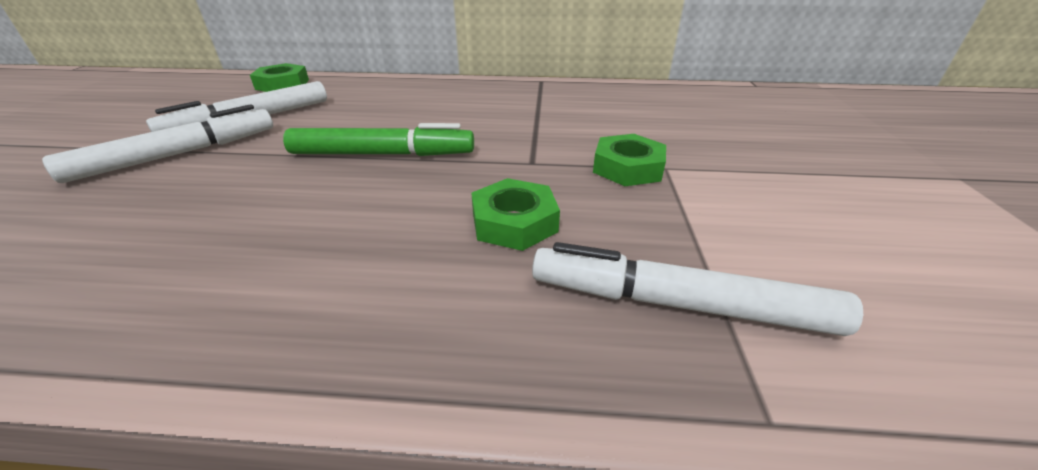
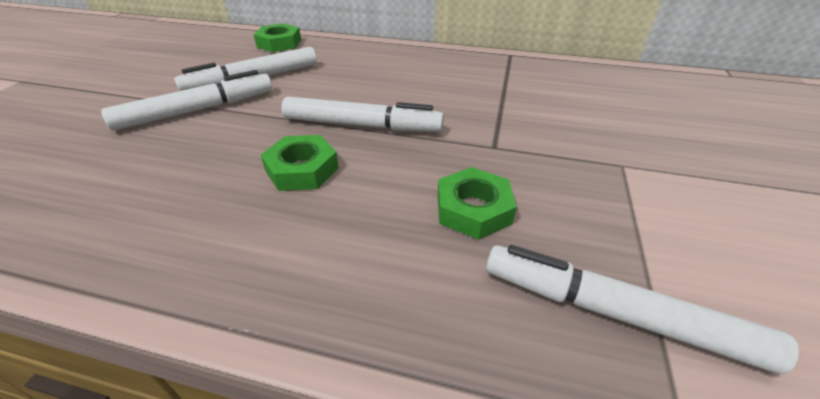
camera: 10 degrees right, 5 degrees up
green marker [283,123,474,156] -> white marker [281,97,444,132]
green nut [593,134,666,186] -> green nut moved to [261,135,339,191]

